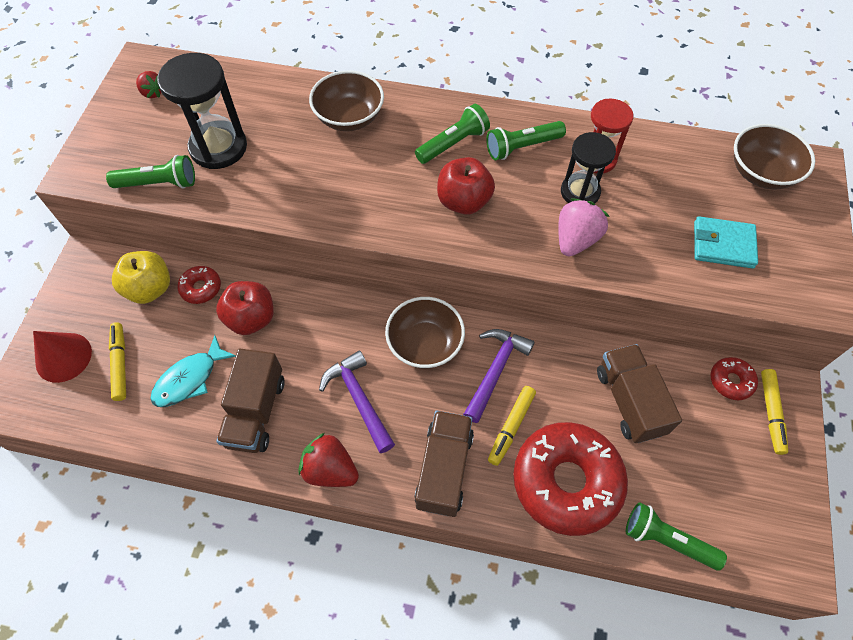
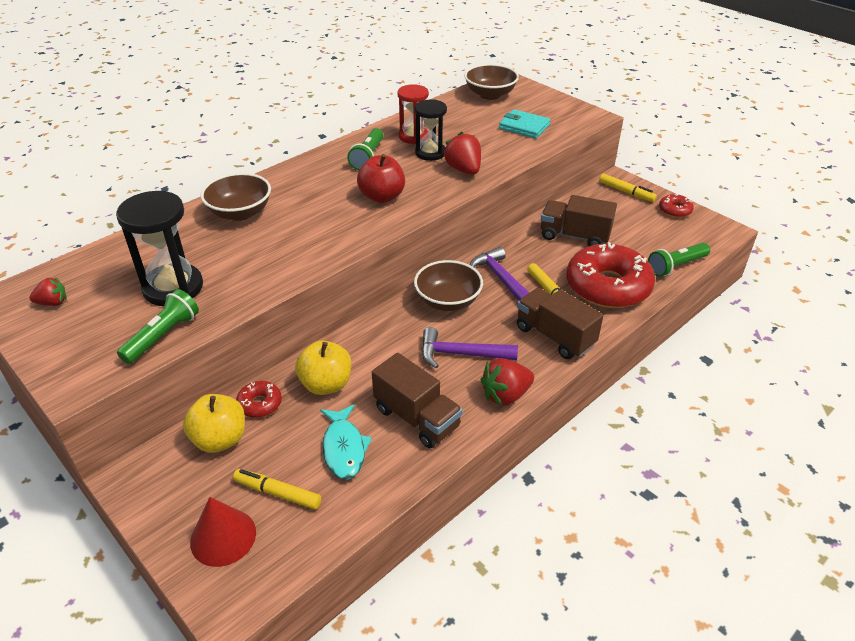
camera: 55 degrees left, 20 degrees down
red apple [216,281,274,335] -> yellow apple [295,341,351,395]
green flashlight [415,104,490,164] -> none
pink strawberry [558,198,610,257] -> red strawberry [444,132,481,175]
turquoise wallet [694,216,758,269] -> turquoise wallet turned 75 degrees clockwise [499,109,551,139]
red donut [711,357,758,400] -> red donut moved to [659,194,694,218]

